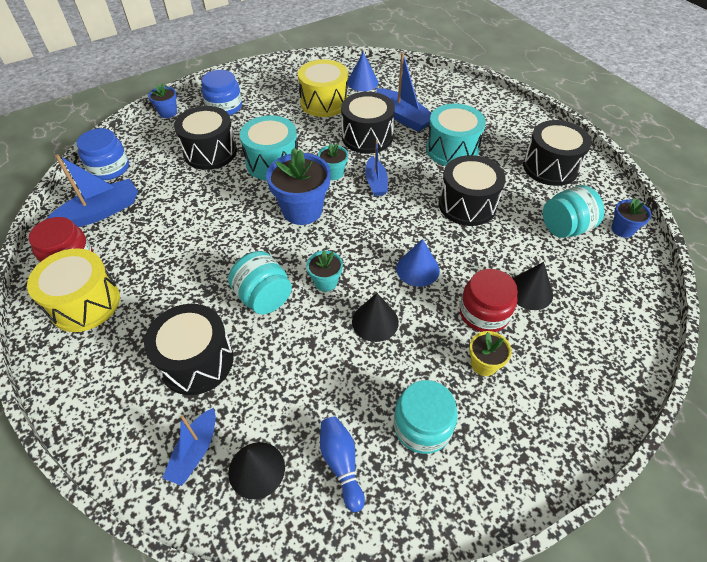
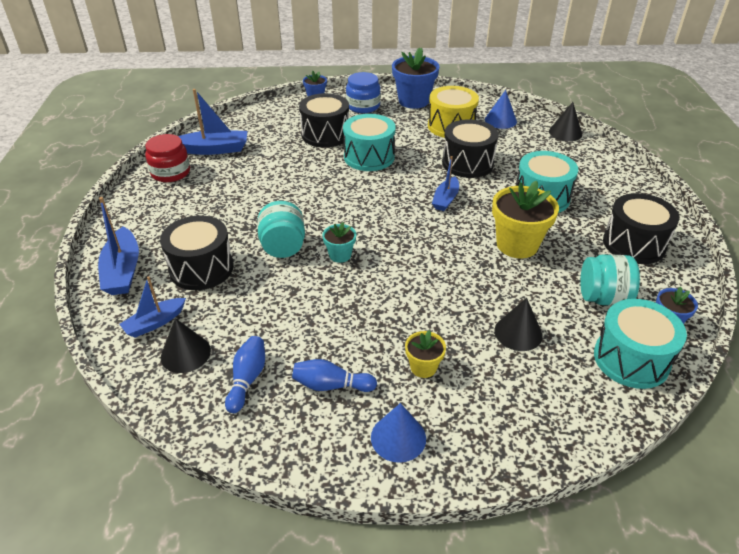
camera: 30 degrees right, 10 degrees down
yellow drum [27,248,120,332] -> none
blue jar [77,128,129,180] -> none
blue flower pot [266,148,331,225] -> blue flower pot moved to [392,47,439,109]
turquoise flower pot [318,143,348,180] -> none
black cone [352,293,399,342] -> black cone moved to [549,102,582,141]
blue boat [376,52,431,132] -> blue boat moved to [98,197,139,295]
turquoise jar [394,380,458,454] -> blue bowling pin [292,359,377,392]
blue cone [396,239,440,287] -> blue cone moved to [371,403,426,463]
black drum [439,155,506,226] -> yellow flower pot [492,181,559,258]
red jar [460,269,518,332] -> none
none -> turquoise drum [594,299,687,389]

